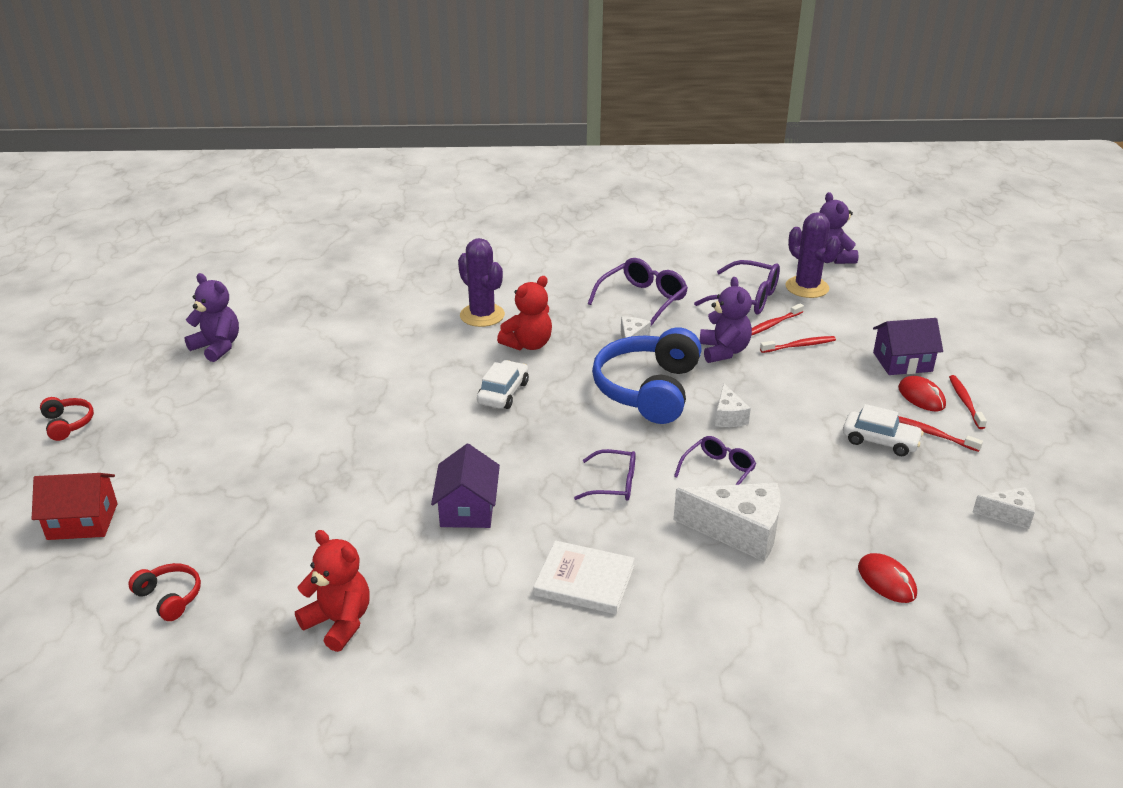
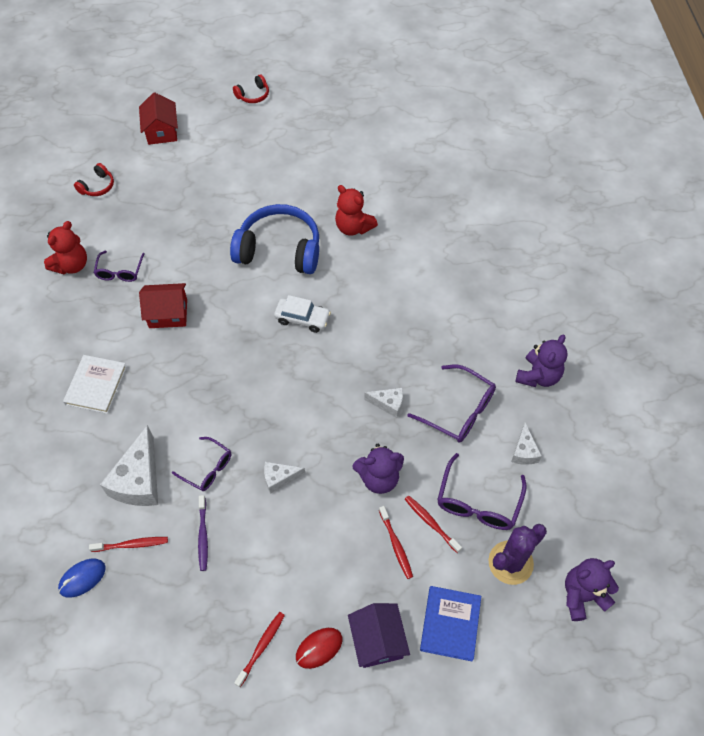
camera: 85 degrees right, 25 degrees up
purple teddy bear [184,273,239,362] -> purple teddy bear moved to [515,335,567,387]
purple house [431,444,500,528] -> red house [139,283,187,328]
purple cactus [458,238,505,327] -> none
red teddy bear [497,276,552,350] -> red teddy bear moved to [335,185,378,236]
purple glasses [574,449,636,501] -> purple glasses moved to [94,251,145,282]
blue headphones [592,327,702,424] -> blue headphones moved to [230,204,319,274]
white car [843,404,924,456] -> none
red mouse [858,553,917,603] -> blue mouse [58,559,106,598]
red toothbrush [949,375,987,429] -> red toothbrush moved to [89,537,168,552]
white cheese [972,487,1035,529] -> white cheese moved to [511,423,542,465]
none -> purple toothbrush [198,495,208,571]
none -> blue book [420,586,481,661]

